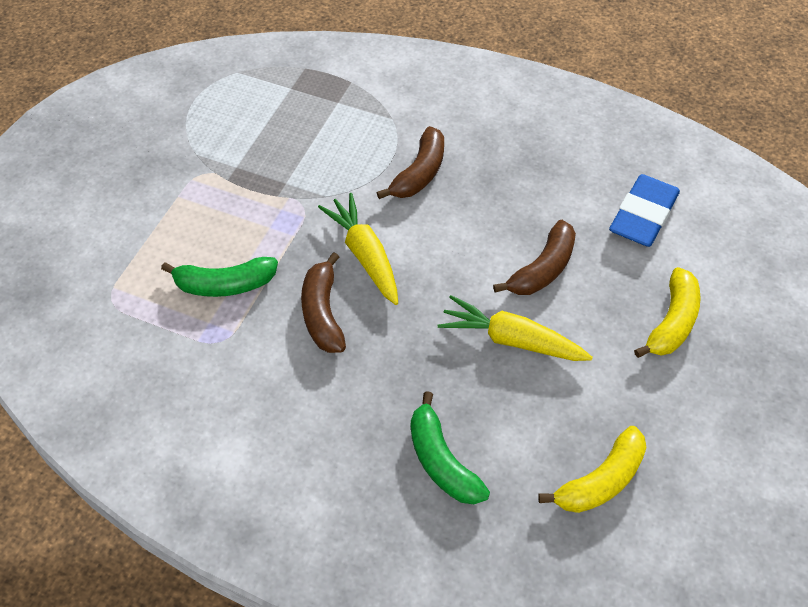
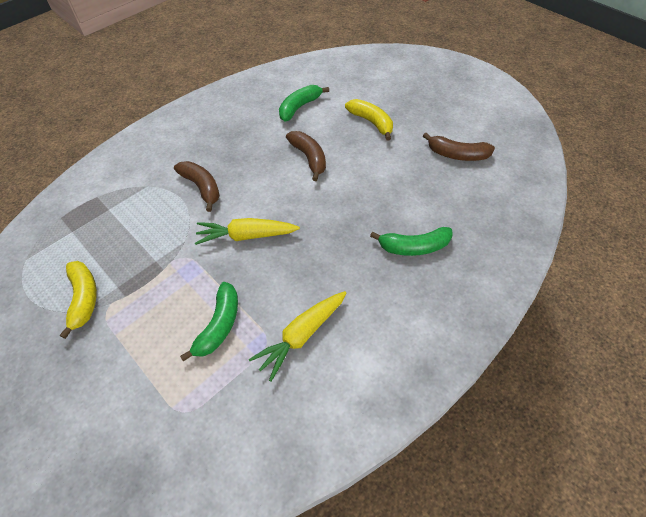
camera: 65 degrees left, 0 degrees up
brown banana [301,252,346,353] -> brown banana moved to [423,133,495,161]
yellow carrot [438,295,593,361] -> yellow carrot moved to [249,291,346,382]
yellow banana [538,426,647,513] -> yellow banana moved to [60,261,97,339]
blue eraser [609,174,680,247] -> green banana [279,85,329,121]

